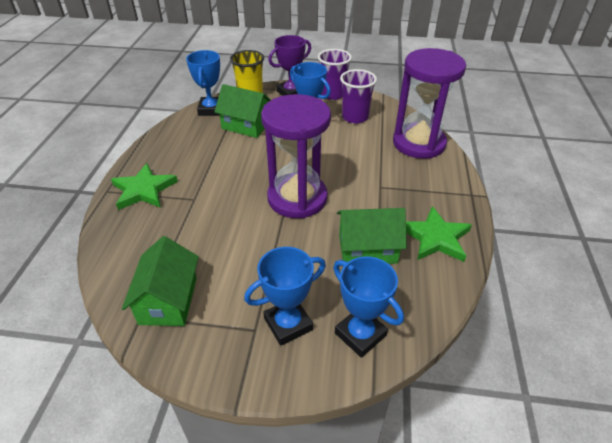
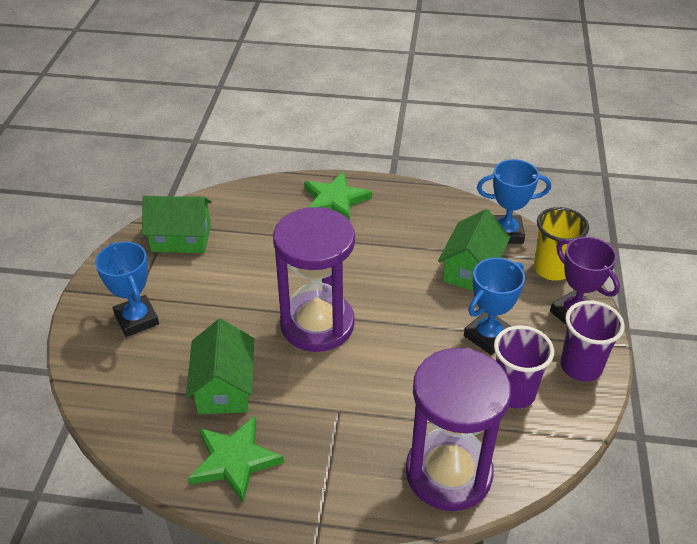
camera: 90 degrees right, 0 degrees up
blue trophy [333,256,404,358] -> none

